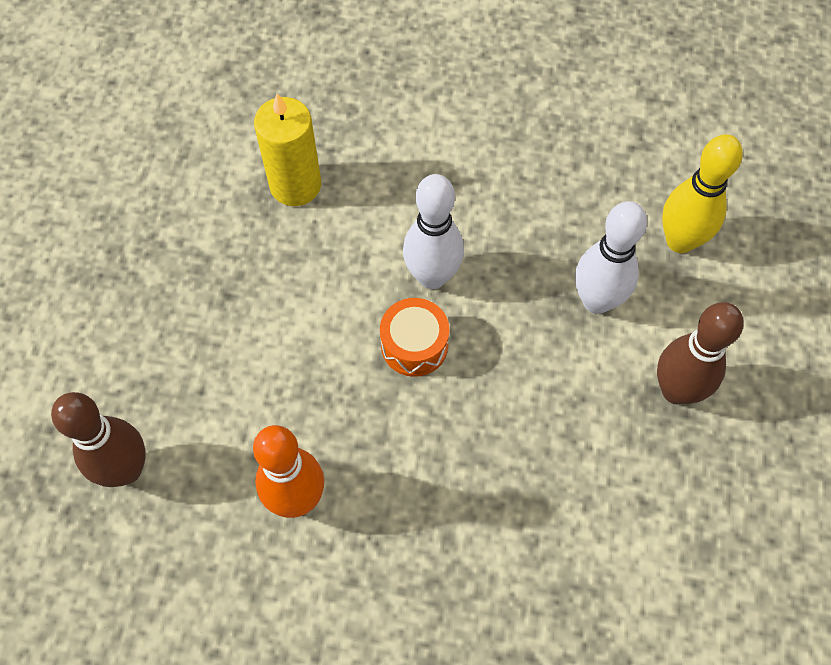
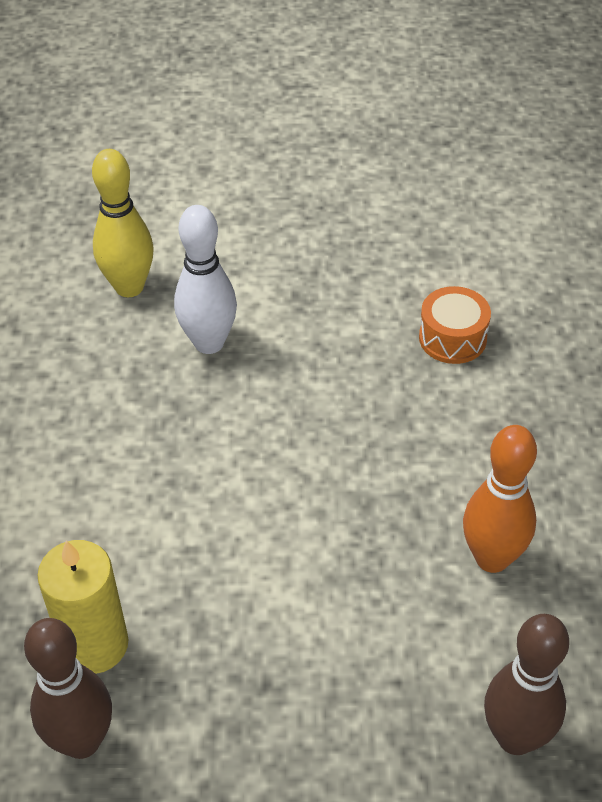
camera: 100 degrees left, 15 degrees down
orange drum [380,298,449,377] -> orange drum moved to [419,286,491,364]
white bowling pin [403,174,464,289] -> none
brown bowling pin [657,302,743,405] -> brown bowling pin moved to [24,618,112,759]

